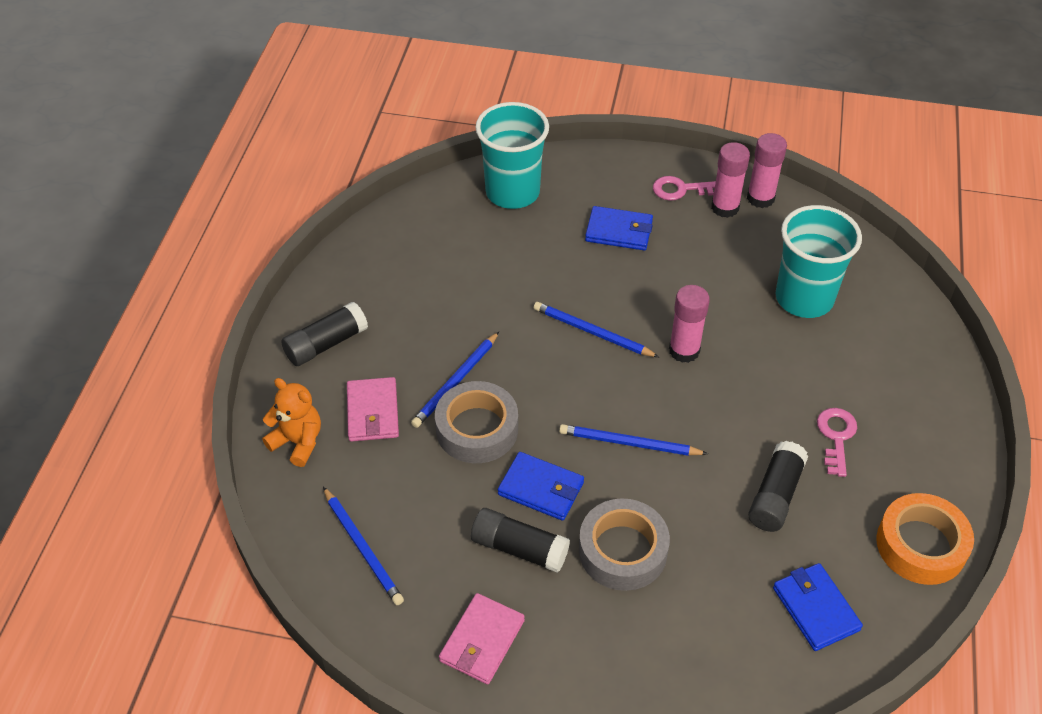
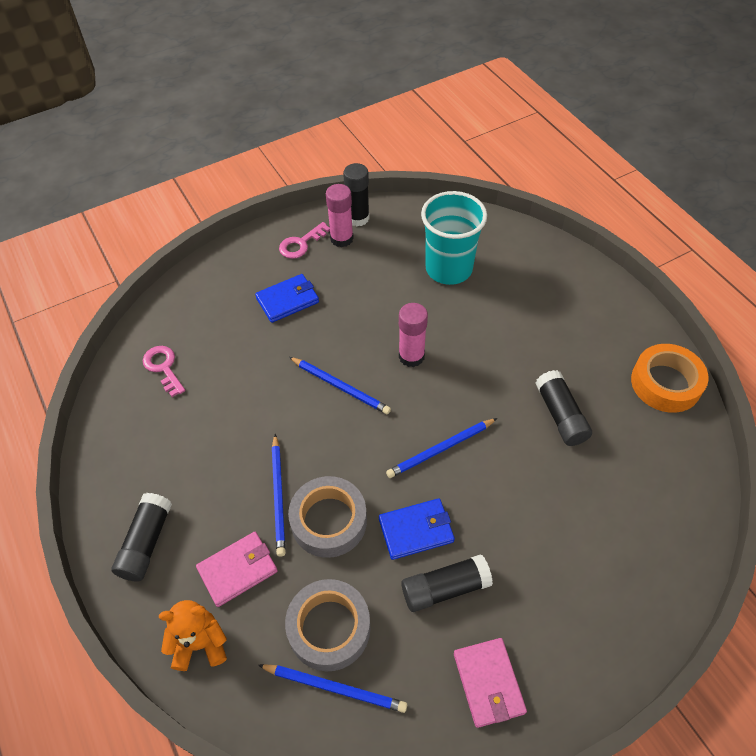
camera: 40 degrees left, 5 degrees up
pink wallet [347,377,399,442] -> pink wallet turned 75 degrees counterclockwise [196,532,278,607]
turquoise cup [475,102,549,209] -> none
blue pencil [534,302,659,357] -> blue pencil turned 135 degrees counterclockwise [289,357,391,414]
grey tape [579,499,670,591] -> grey tape moved to [285,579,371,672]
pink glue stick [747,133,787,208] -> black glue stick [343,163,370,226]
blue wallet [773,563,863,651] -> none
pink key [817,408,857,477] -> pink key moved to [143,346,185,397]

